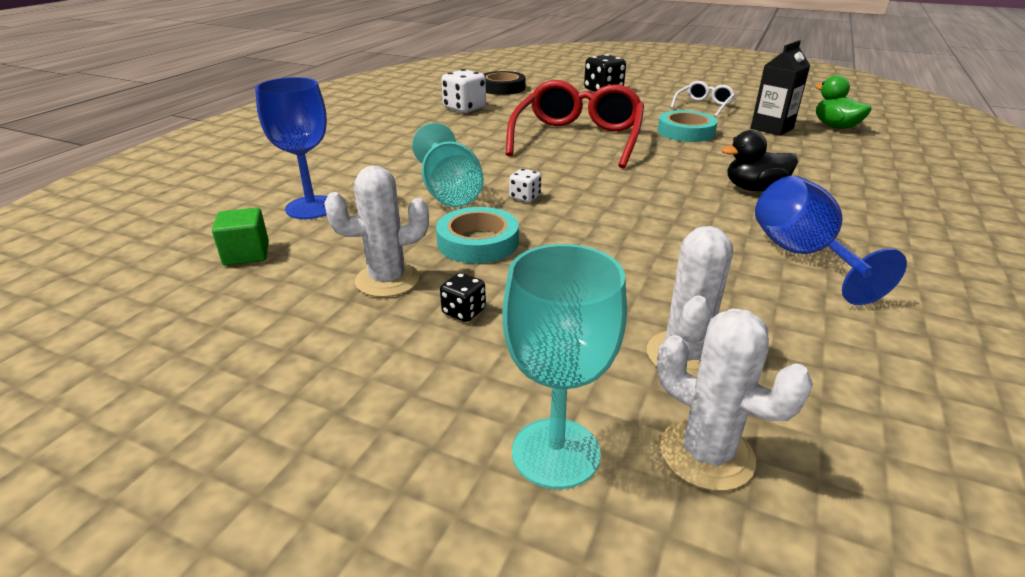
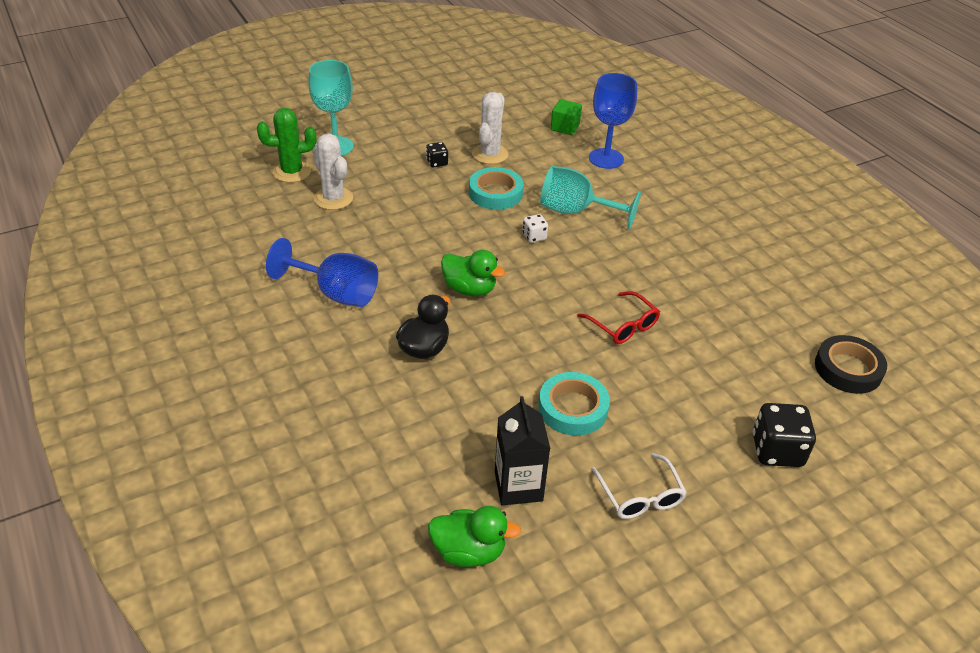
camera: 125 degrees right, 10 degrees up
white dice [441,69,486,113] -> none
red glasses [506,80,644,169] -> red glasses [577,291,660,344], size x0.49
white cactus [657,308,813,491] -> green cactus [257,108,316,183]
none -> green duck [441,250,505,296]

